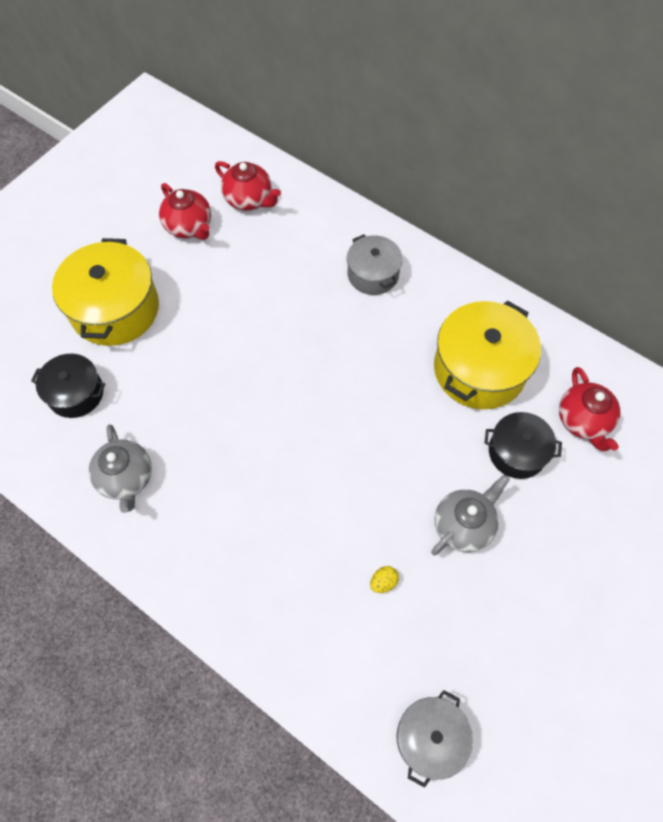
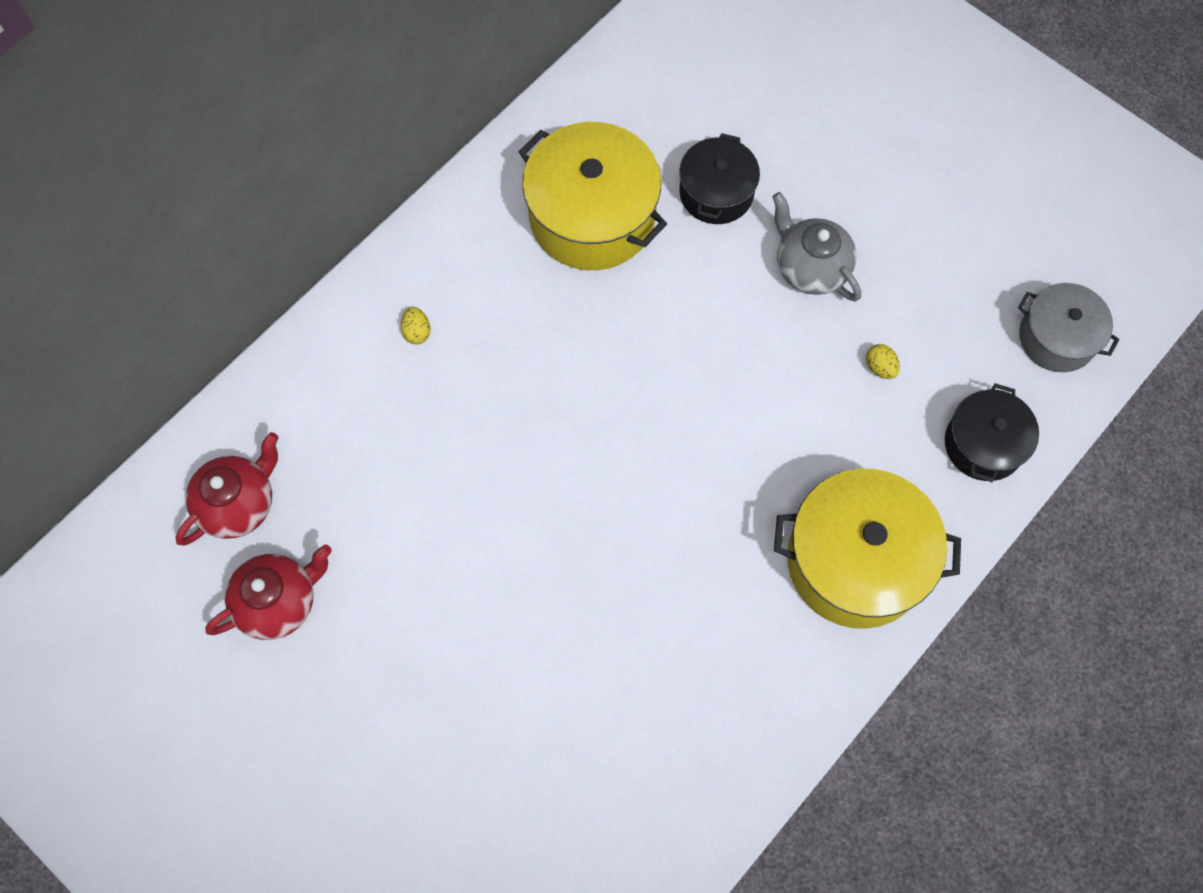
camera: 85 degrees left, 5 degrees up
black pot [31,354,105,418] -> black pot moved to [945,383,1039,482]
yellow pot [52,238,159,346] -> yellow pot moved to [774,469,961,629]
grey teapot [89,424,152,513] -> none
grey pot [347,234,403,295] -> yellow egg [401,307,430,345]
red teapot [559,367,620,451] -> none

